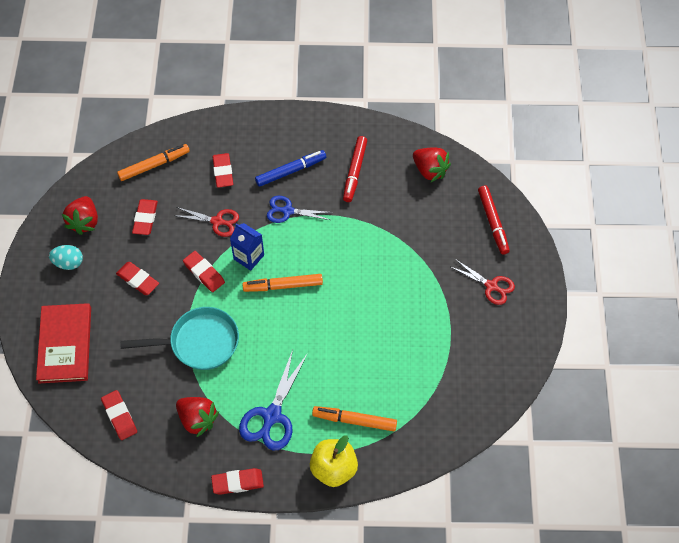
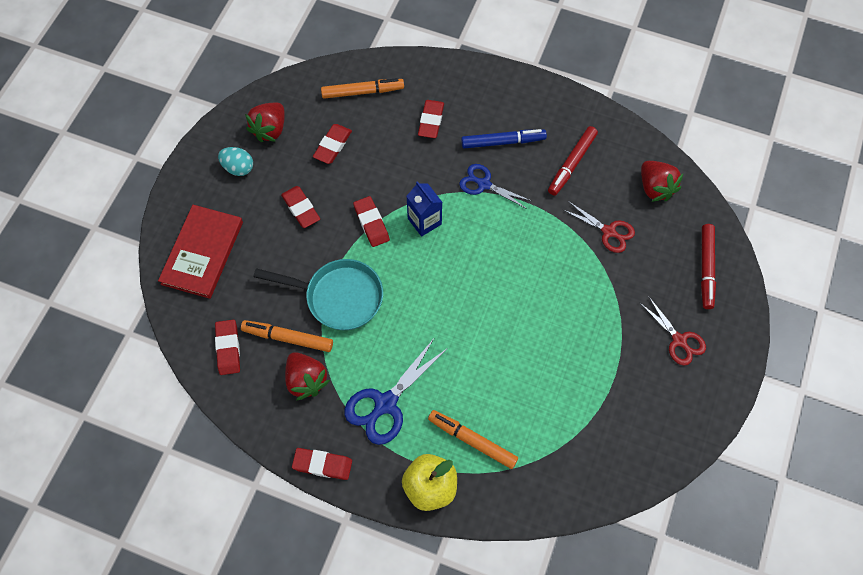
camera: 20 degrees right, 5 degrees up
red scissors [173,207,239,237] -> red scissors moved to [562,201,635,253]
orange marker [242,274,323,292] -> orange marker moved to [241,320,333,352]

